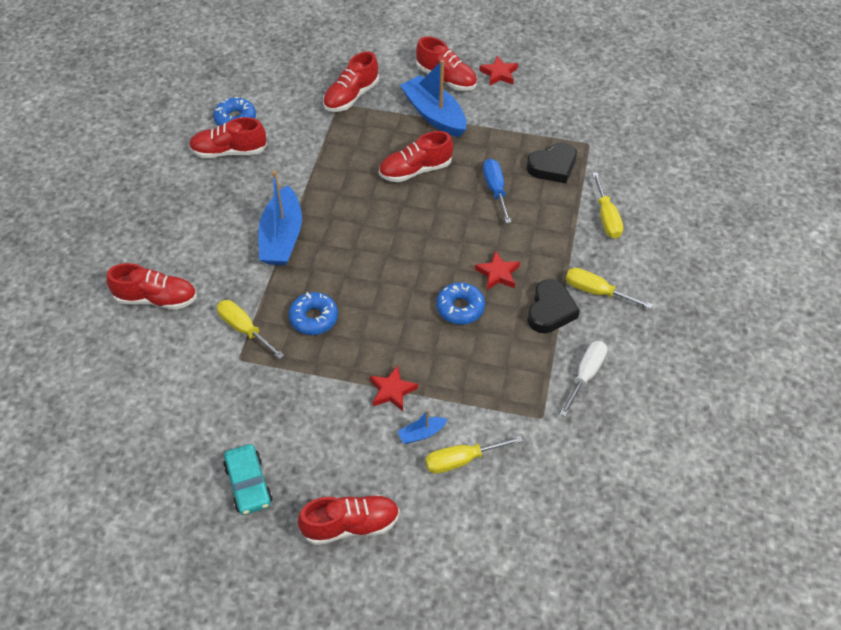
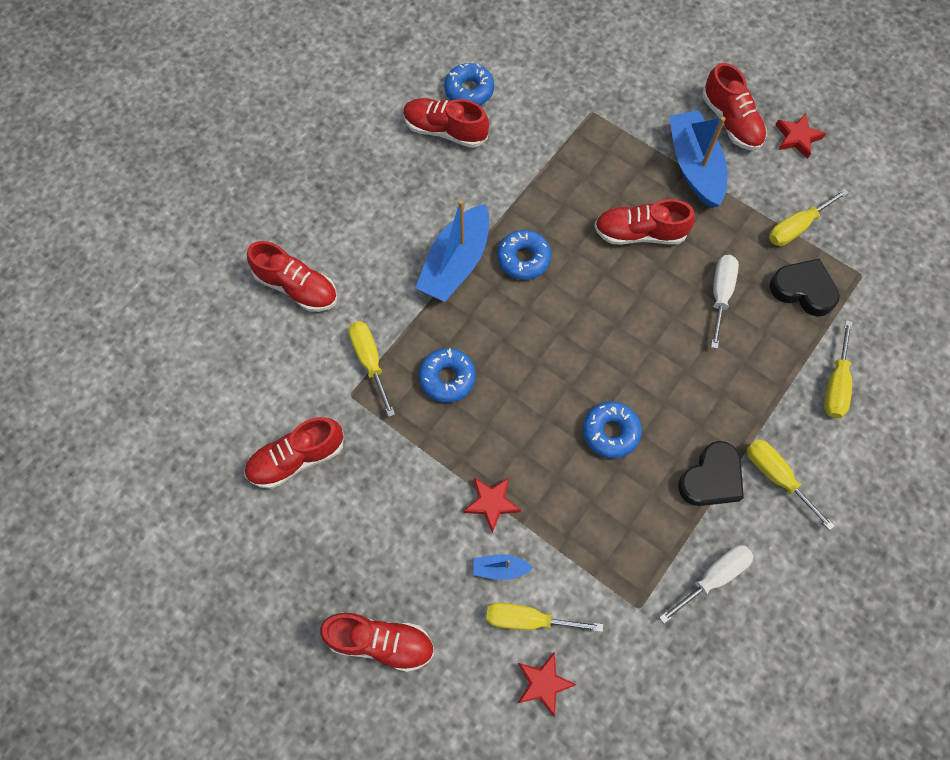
camera: 25 degrees right, 15 degrees up
turquoise car [223,444,272,515] -> none
red shoe [323,52,379,112] -> red shoe moved to [244,417,344,489]
red star [475,251,520,290] -> red star moved to [518,652,577,717]
blue screwdriver [483,159,511,223] -> white screwdriver [711,255,739,349]
black heart [527,142,577,183] -> black heart turned 150 degrees counterclockwise [769,259,840,317]
none -> blue donut [497,230,551,280]
none -> yellow screwdriver [769,188,849,246]

